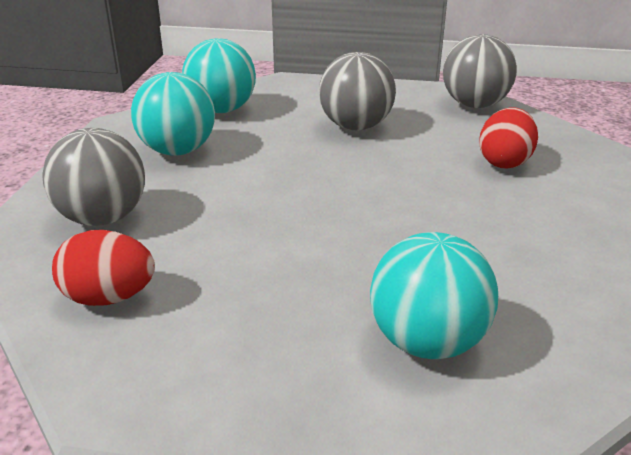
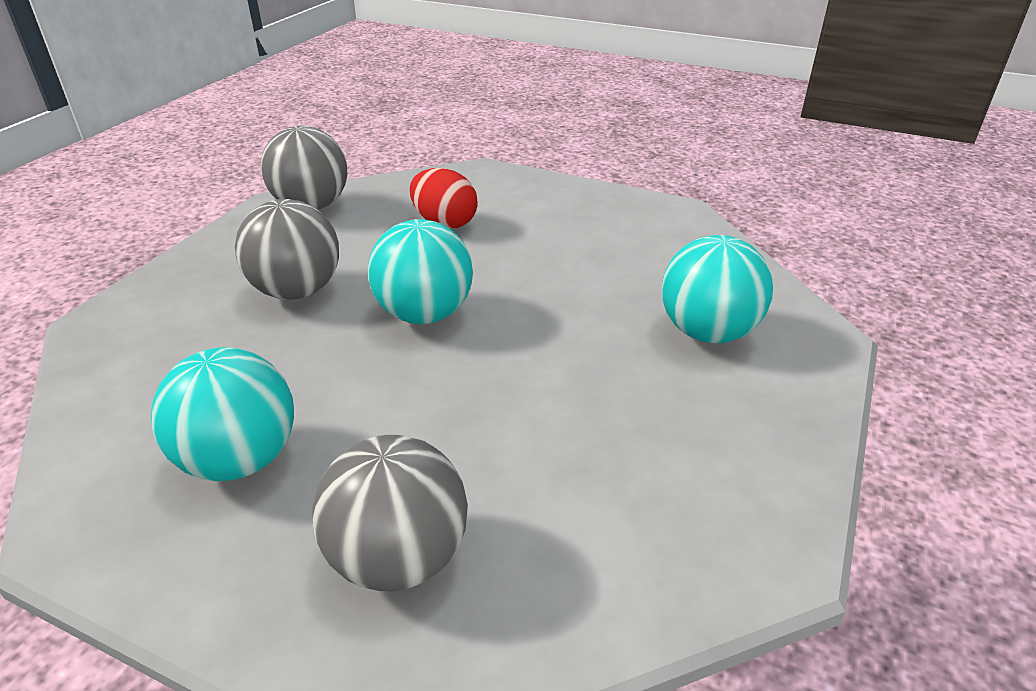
camera: 75 degrees left, 5 degrees up
red egg [52,230,155,306] -> none
turquoise ball [182,38,256,113] -> turquoise ball moved to [368,219,473,324]

